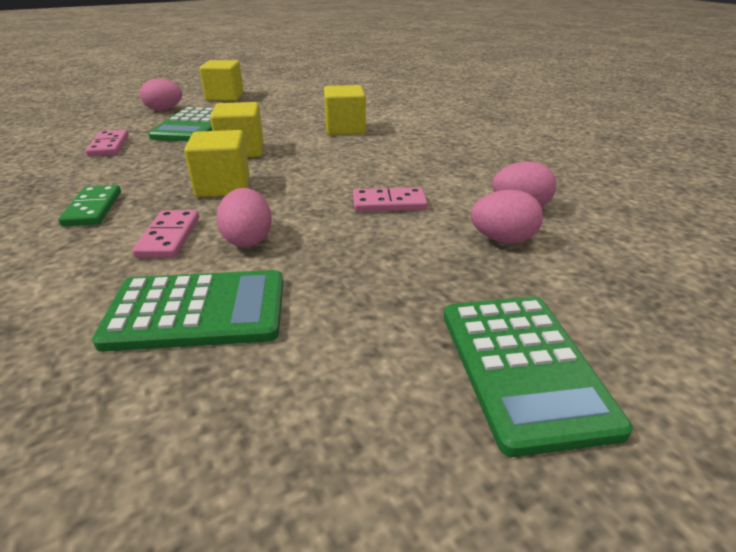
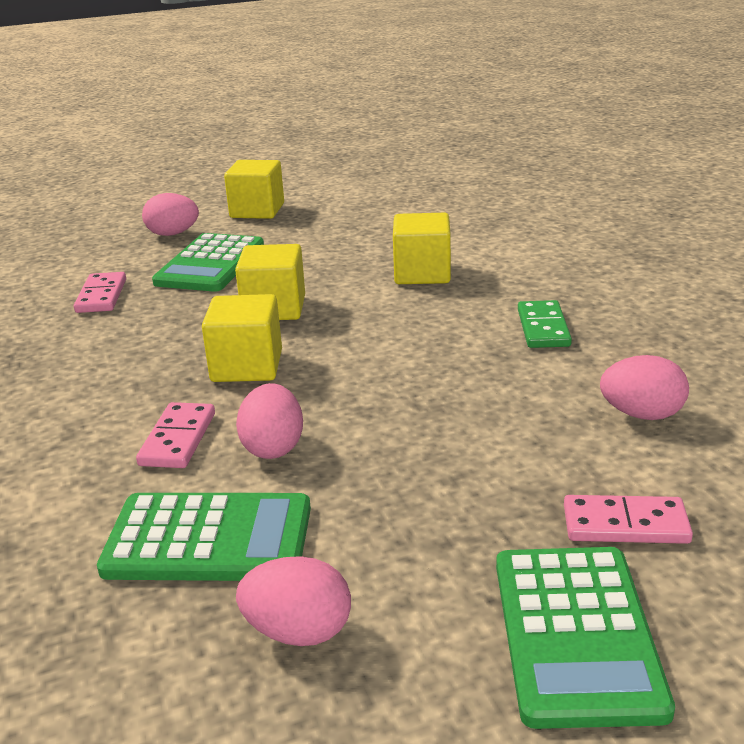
camera: 10 degrees right, 5 degrees down
green domino [58,185,121,226] -> green domino moved to [518,300,572,348]
pink domino [353,187,428,212] -> pink domino moved to [564,495,693,544]
pink egg [471,190,543,243] -> pink egg moved to [236,556,351,646]

